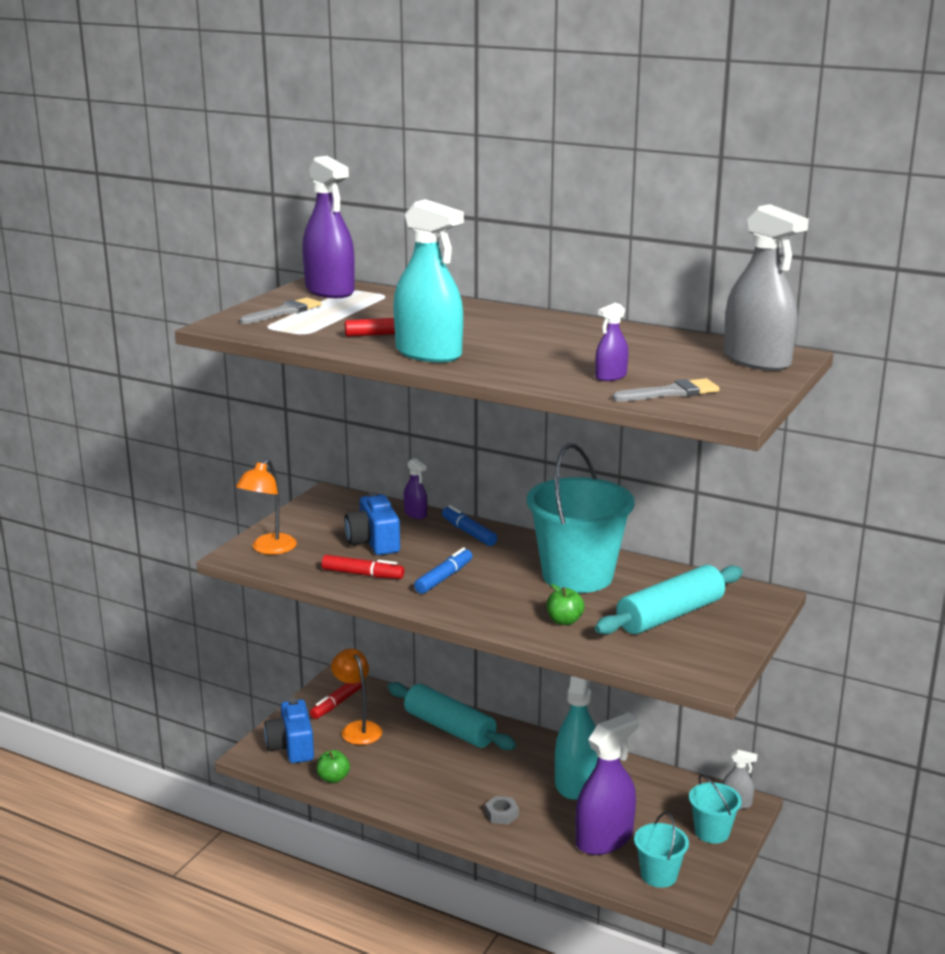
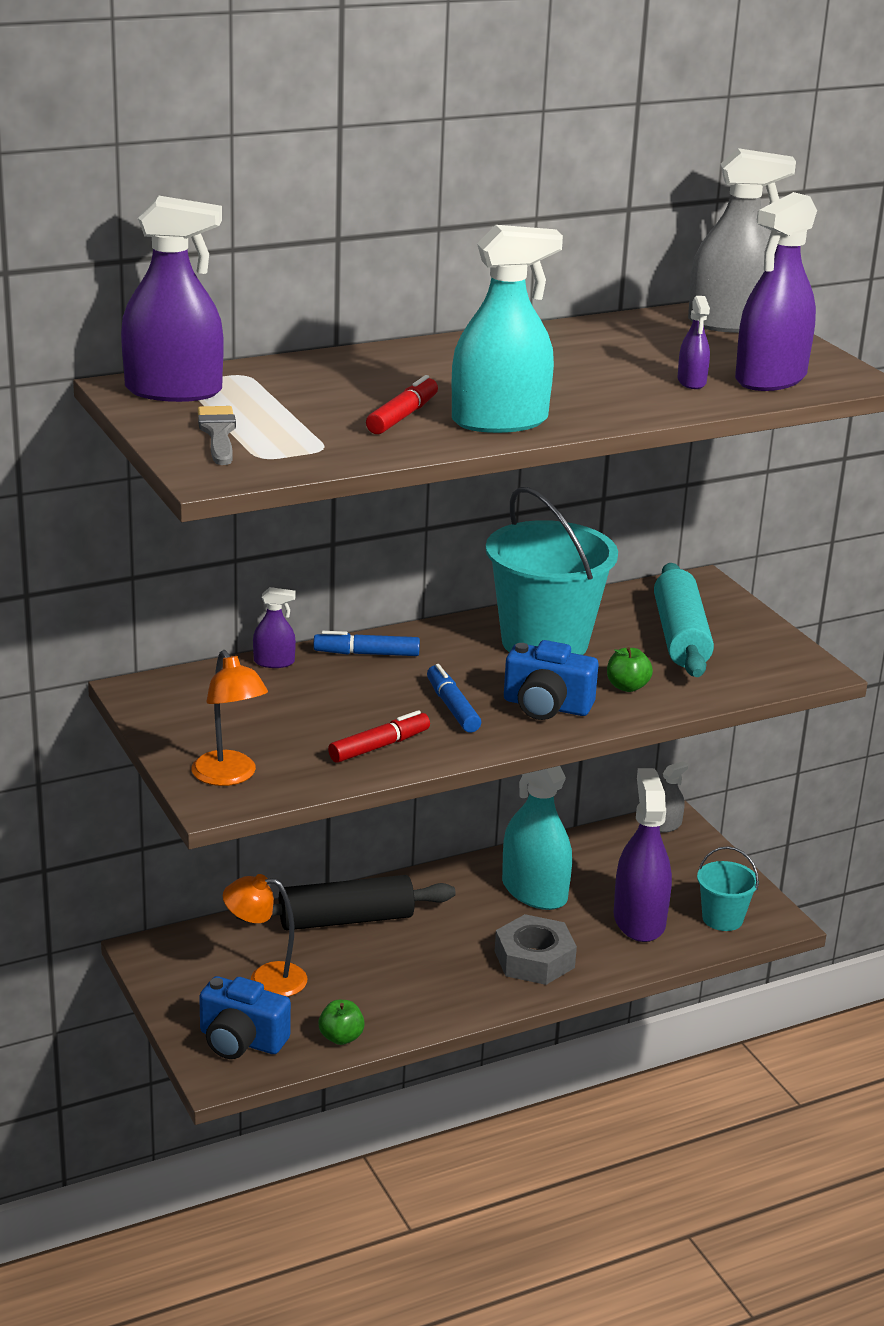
camera: 55 degrees left, 5 degrees up
red marker [310,682,362,719] -> none
blue camera [344,492,400,555] -> blue camera moved to [504,640,598,720]
turquoise rolling pin [388,682,516,750] -> black rolling pin [236,875,456,930]
grey nut [485,796,519,825] -> grey nut [495,914,577,985], size x1.94
grey brush [612,378,719,402] -> purple spray bottle [735,192,817,391]
turquoise bucket [689,774,742,844] -> none

